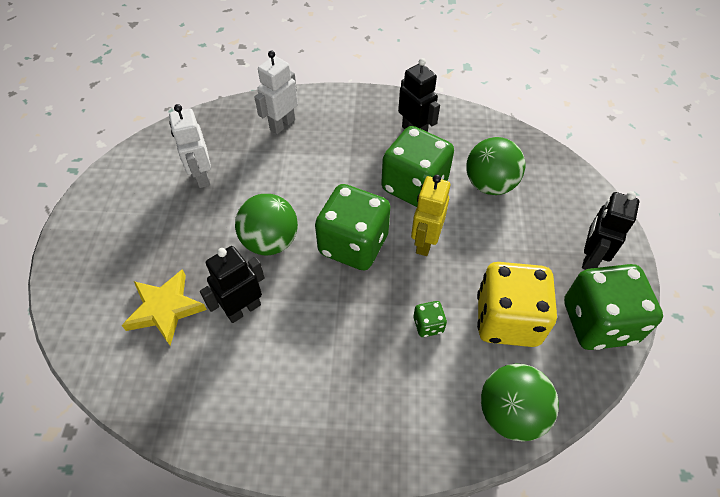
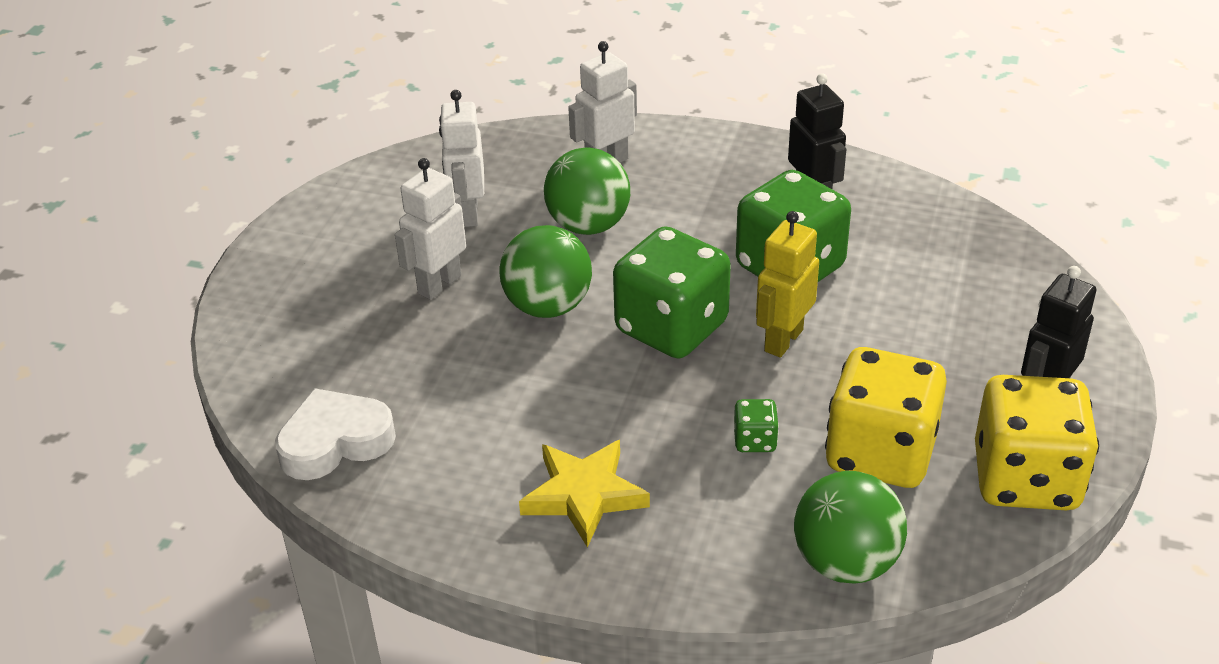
camera: 15 degrees right, 15 degrees down
yellow star [121,269,207,345] -> yellow star moved to [519,440,650,547]
black robot [200,246,265,323] -> none
green ball [466,137,525,195] -> green ball moved to [544,148,630,235]
green dice [564,264,663,350] -> yellow dice [975,375,1099,510]
none -> white heart [275,388,396,480]
none -> white robot [395,158,466,300]

